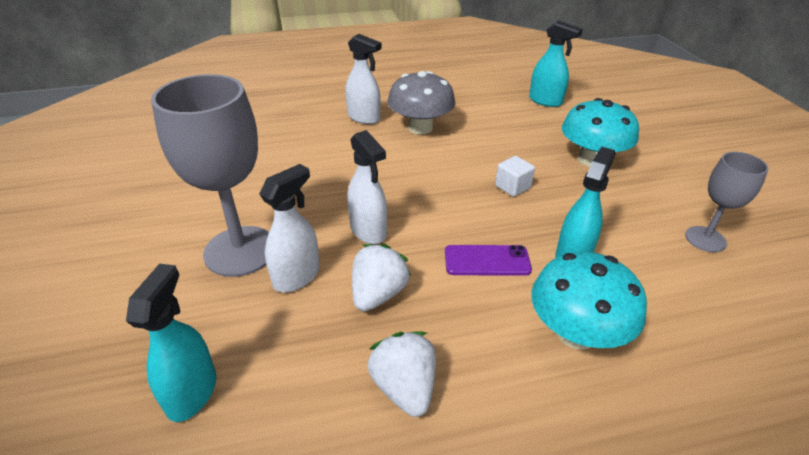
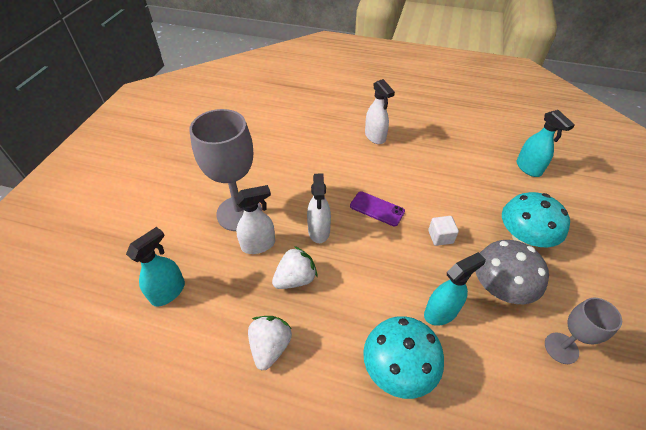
camera: 30 degrees right, 10 degrees up
grey mushroom [388,71,455,134] -> grey mushroom moved to [475,240,549,304]
purple phone [445,245,532,276] -> purple phone moved to [350,191,405,226]

